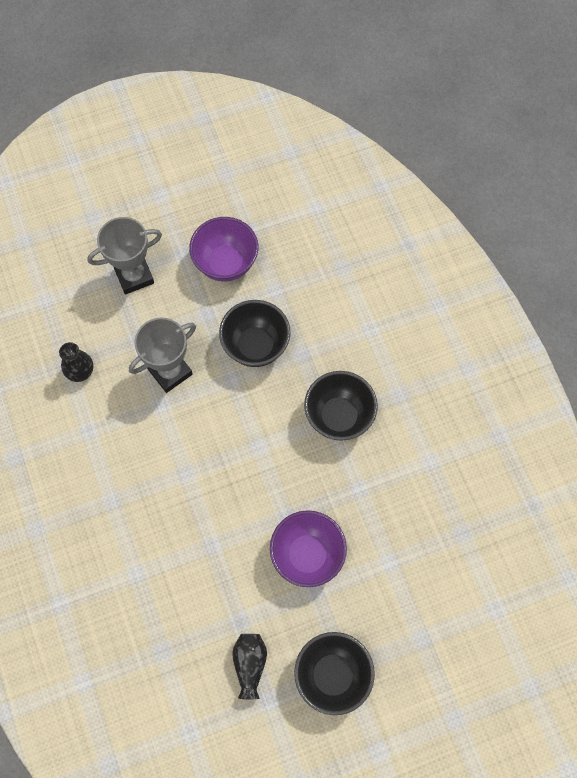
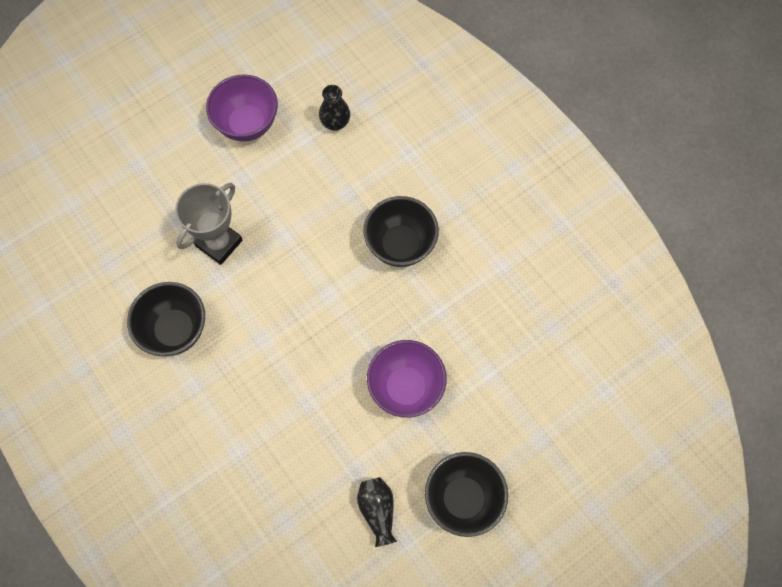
camera: 15 degrees left, 0 degrees up
black vase [59,342,93,382] -> black vase moved to [319,85,350,131]
grey trophy [87,217,162,294] -> none
black bowl [219,300,290,367] -> black bowl moved to [127,282,205,356]

